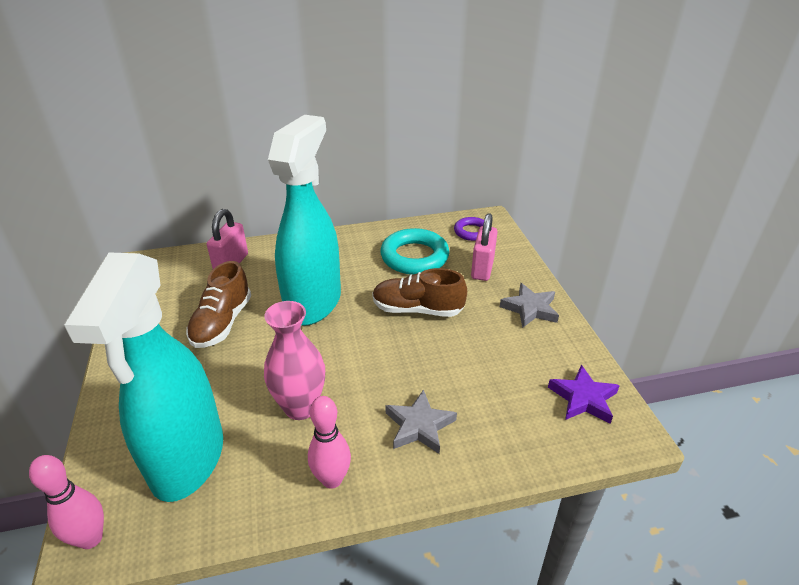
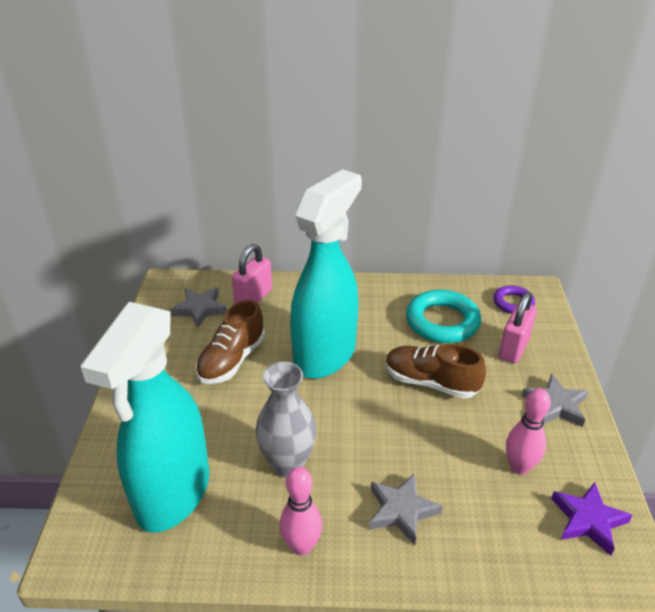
camera: 15 degrees right, 0 degrees up
pink bowling pin [29,455,104,549] -> pink bowling pin moved to [506,388,551,475]
pink vase [264,301,325,420] -> grey vase [256,362,317,478]
none -> grey star [170,287,227,328]

